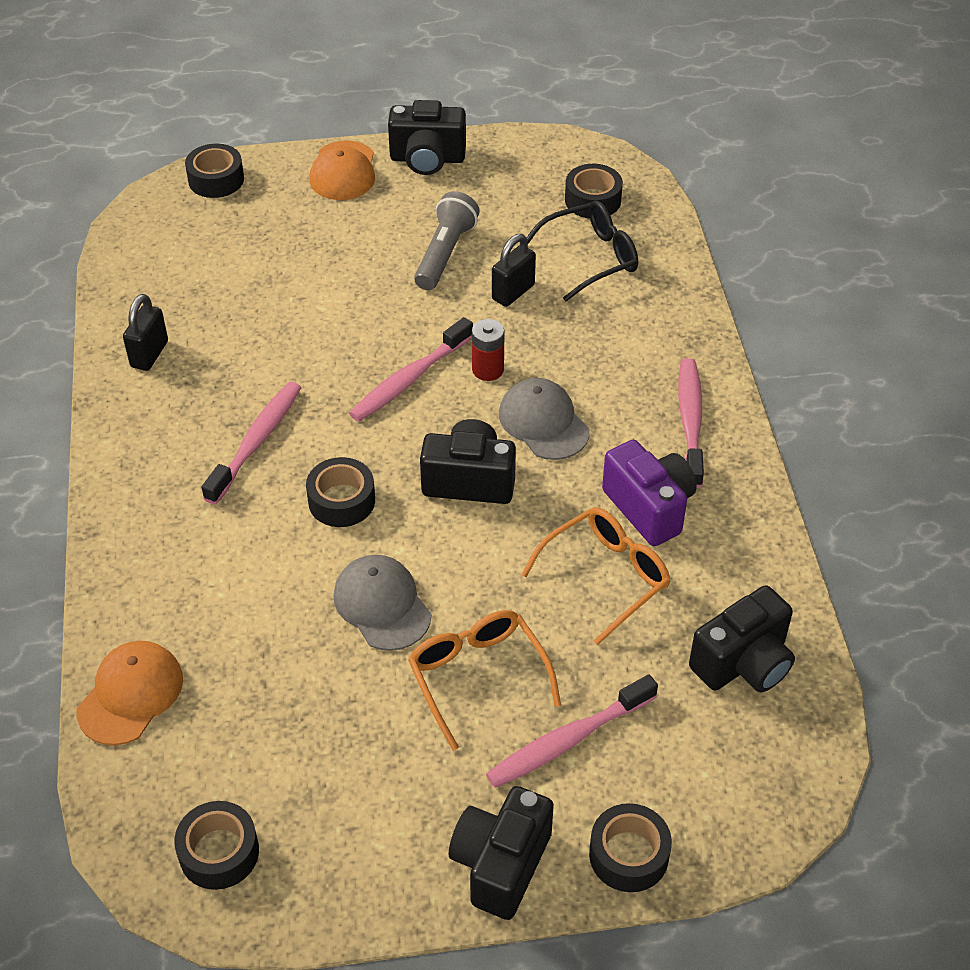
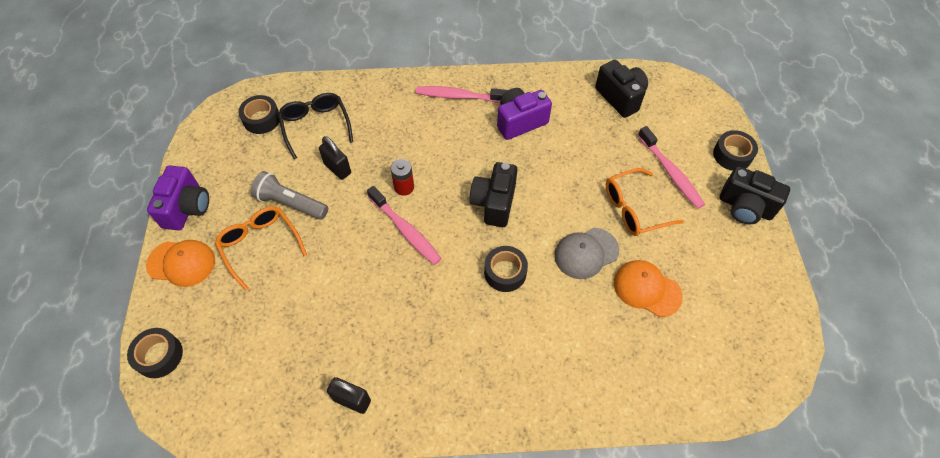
camera: 85 degrees left, 10 degrees up
orange cap [77,641,183,745] -> orange cap moved to [614,260,683,317]
black tape [174,801,259,890] -> none
pink toothbrush [202,382,301,504] -> none
black camera [388,100,466,175] -> purple camera [147,165,209,231]
grey cap [499,378,590,460] -> none
orange glasses [521,507,670,645] -> orange glasses moved to [215,206,307,291]

